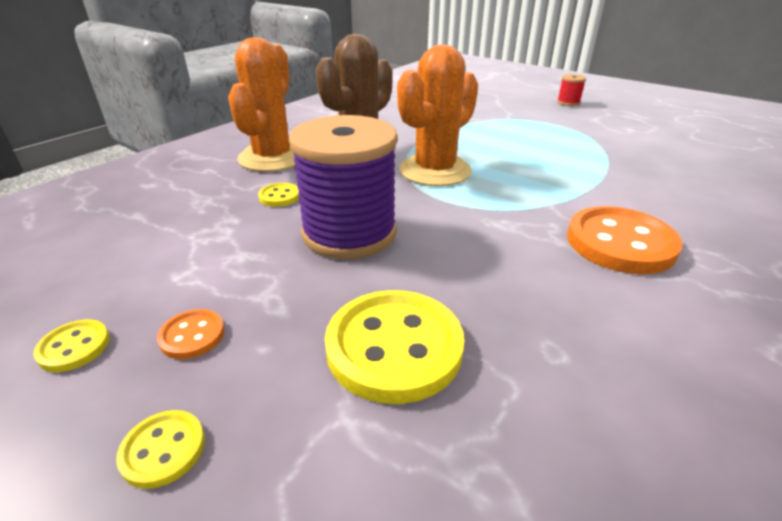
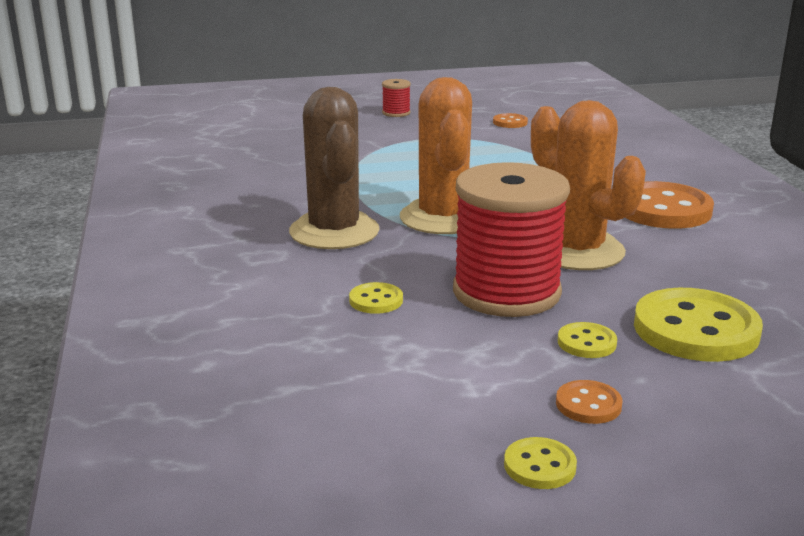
camera: 50 degrees left, 10 degrees down
yellow button [116,410,205,489] -> yellow button moved to [558,322,617,358]
orange cactus [228,37,296,172] -> orange cactus moved to [531,100,646,270]
purple spool [289,115,398,259] -> red spool [453,162,570,317]
none -> orange button [493,113,528,128]

